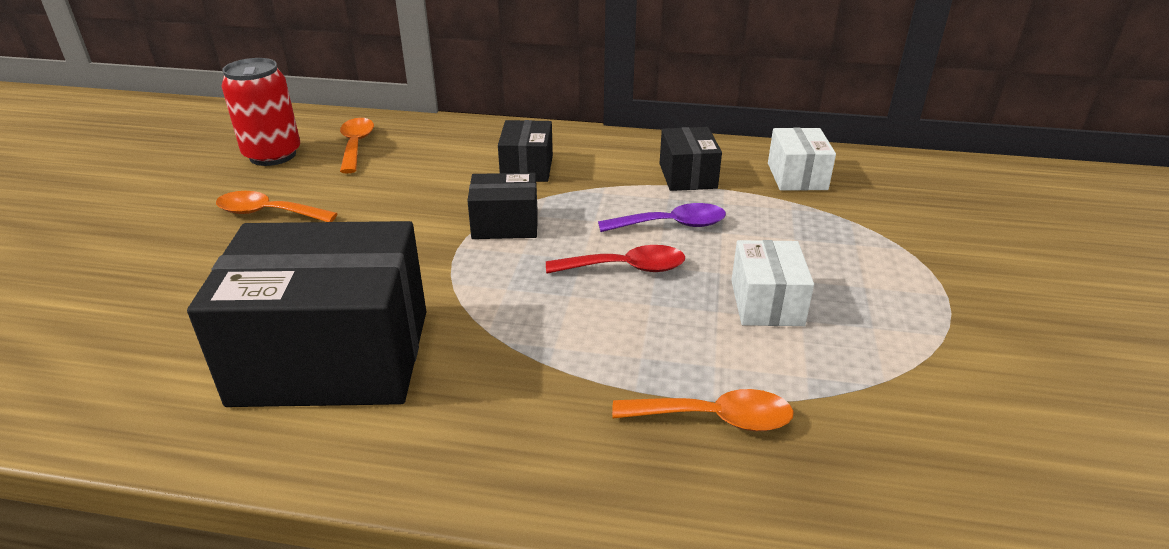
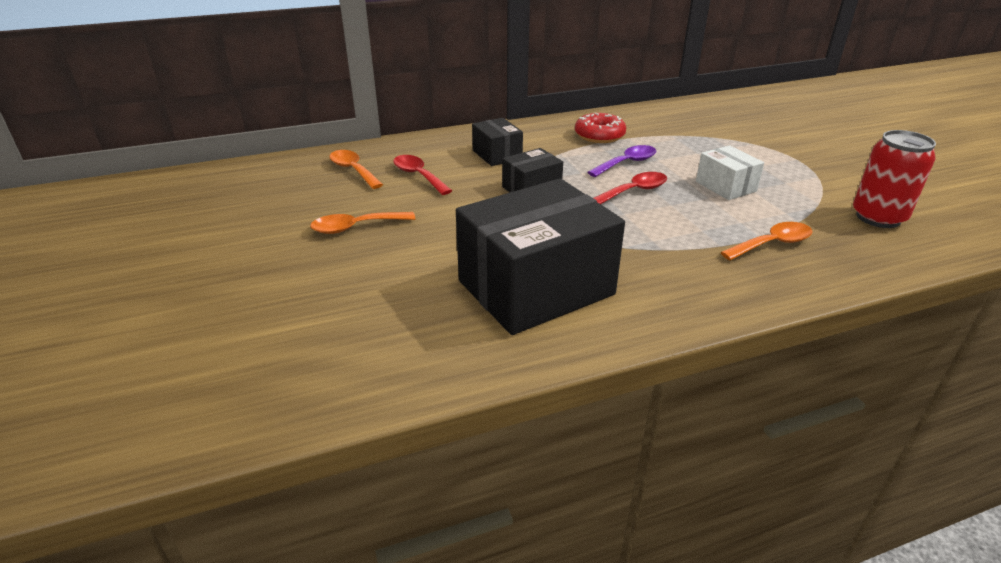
camera: 30 degrees left, 0 degrees up
red can [221,58,300,166] -> red can moved to [853,130,936,228]
black box [660,127,722,191] -> red donut [575,113,626,143]
white box [768,128,836,191] -> none
none -> red spoon [393,155,452,195]

